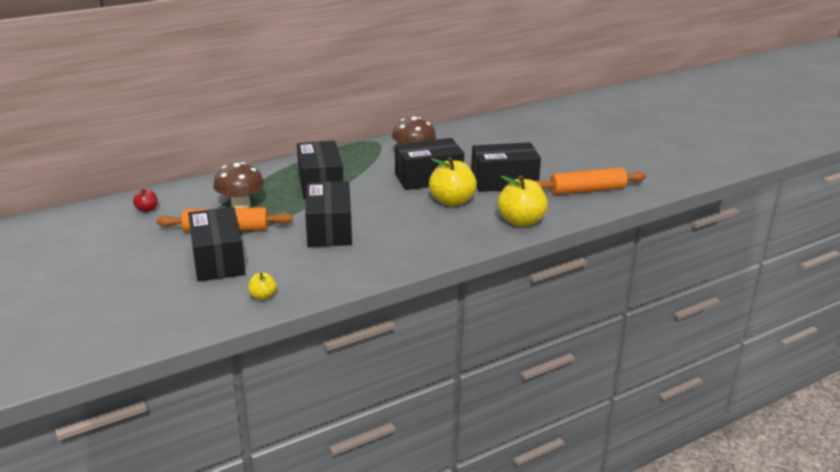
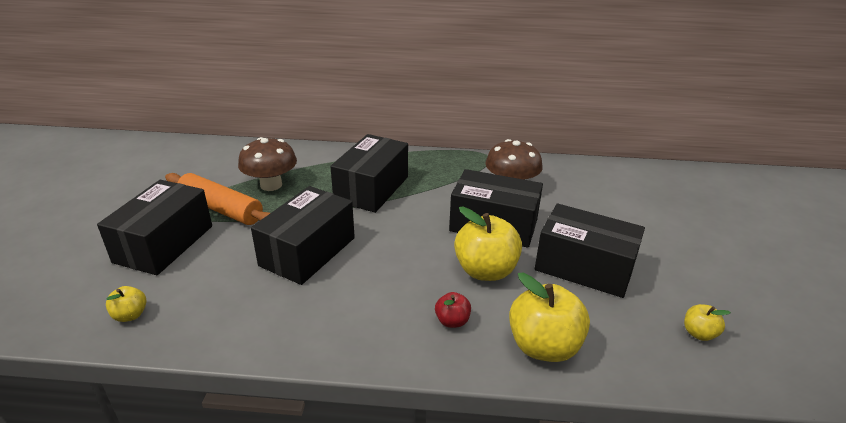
camera: 35 degrees right, 5 degrees up
red apple [133,188,158,212] -> red apple moved to [435,292,471,328]
orange rolling pin [535,168,646,195] -> yellow apple [684,304,731,341]

